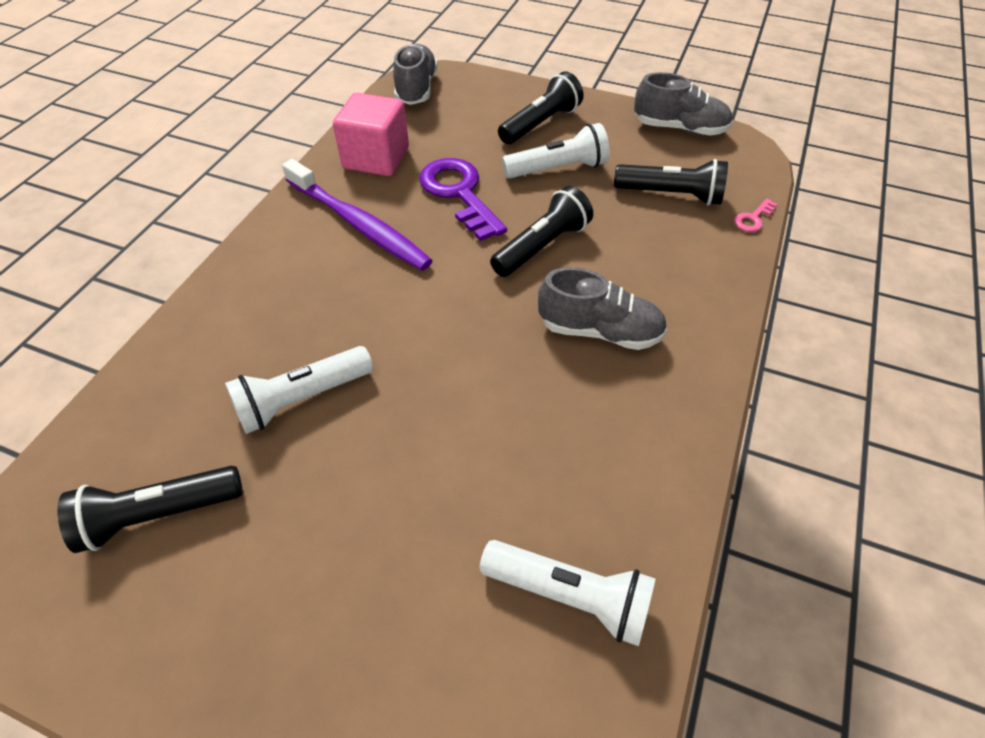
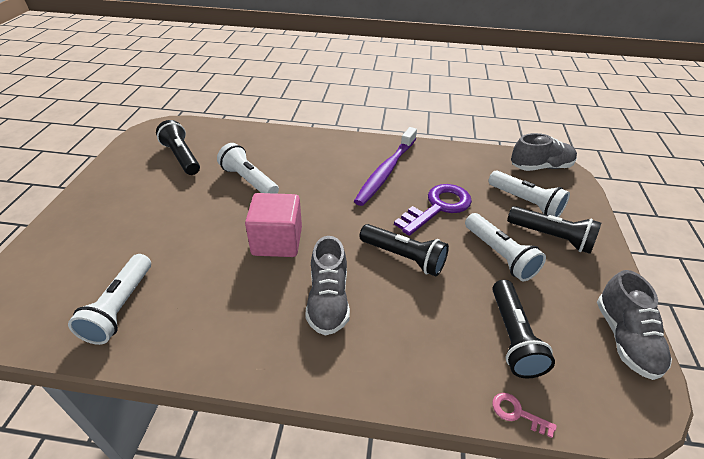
camera: 75 degrees right, 10 degrees down
pink cube [333,93,409,176] -> pink cube moved to [245,193,302,257]
none -> white flashlight [488,170,570,217]

